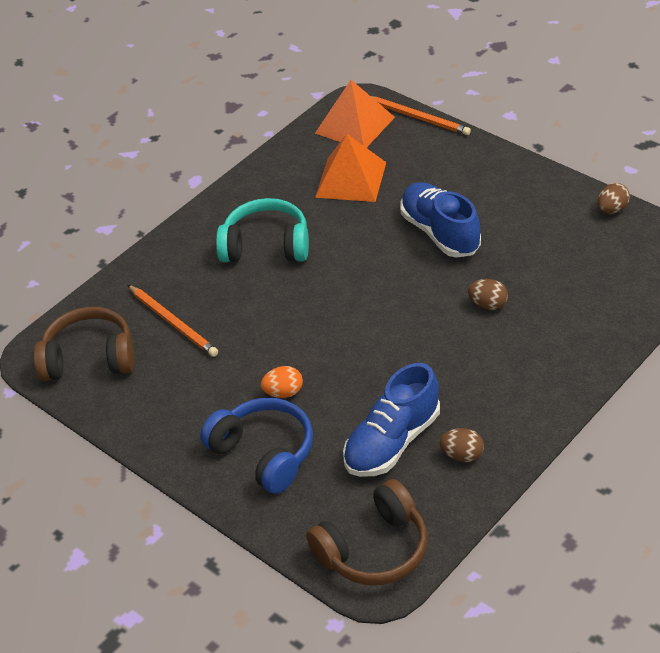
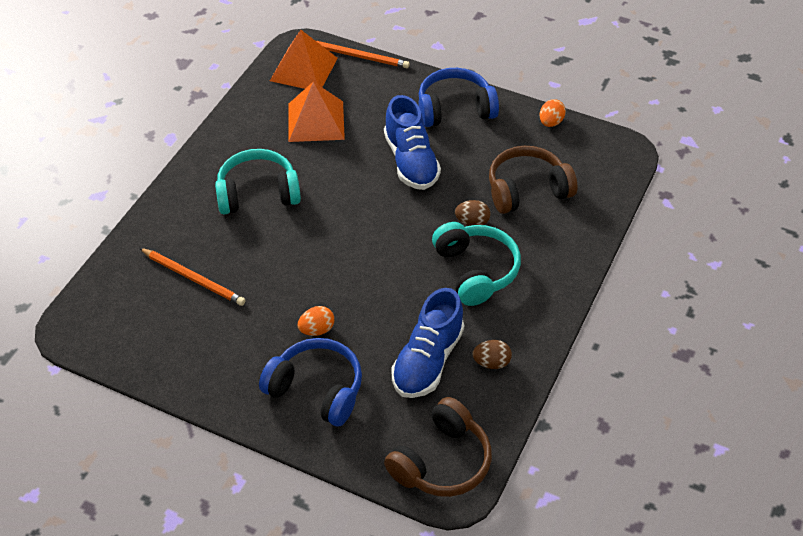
camera: 20 degrees left, 5 degrees up
brown headphones [34,307,135,381] -> brown headphones moved to [489,146,578,214]
blue shoe [401,182,481,258] -> blue shoe turned 150 degrees counterclockwise [384,95,441,190]
brown egg [597,183,630,214] -> orange egg [540,99,566,127]
none -> blue headphones [419,68,499,127]
none -> turquoise headphones [432,222,521,306]

